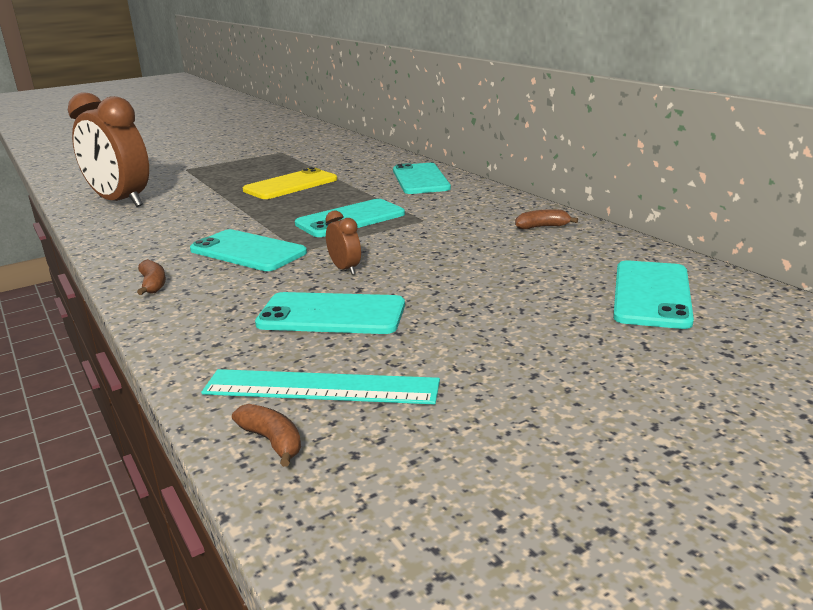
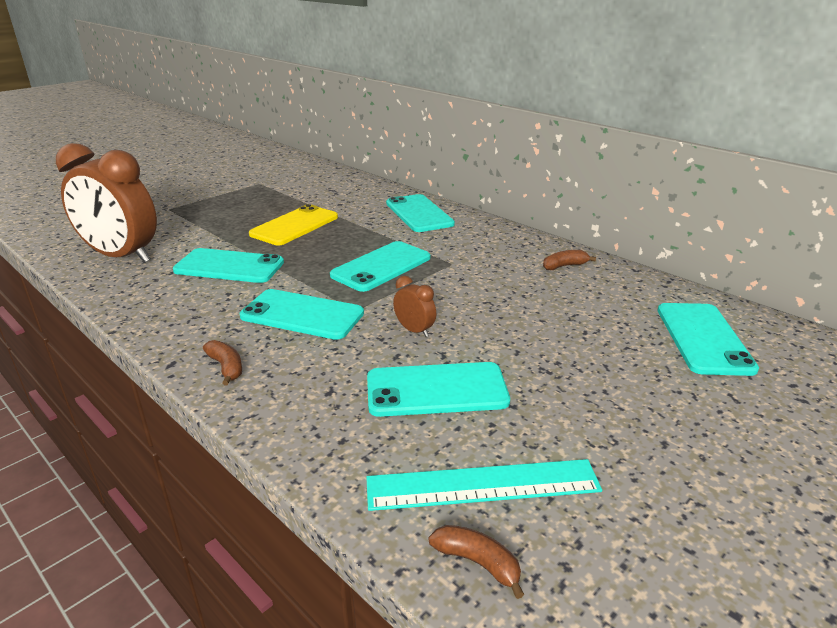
camera: 15 degrees left, 5 degrees up
none -> turquoise phone [173,248,284,283]

